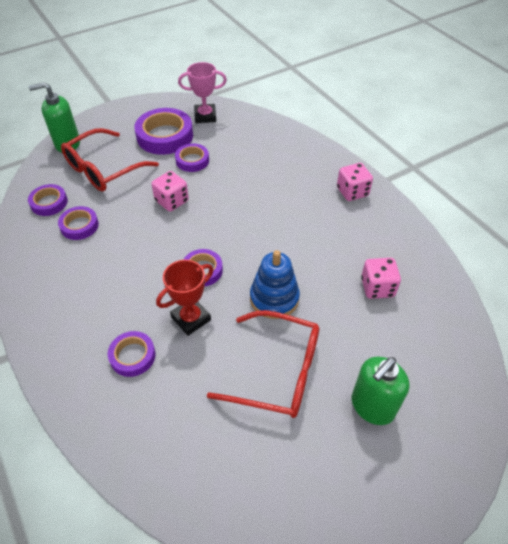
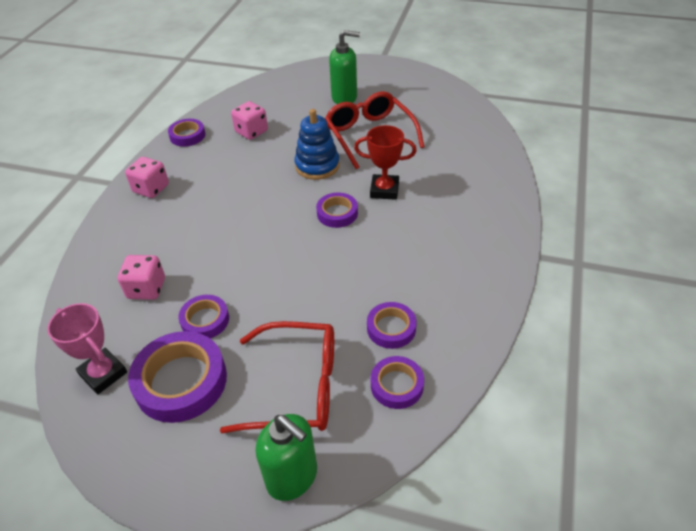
camera: 130 degrees left, 5 degrees down
purple tape [108,331,155,377] -> purple tape moved to [168,119,205,147]
pink dice [151,171,189,211] -> pink dice moved to [118,255,165,300]

